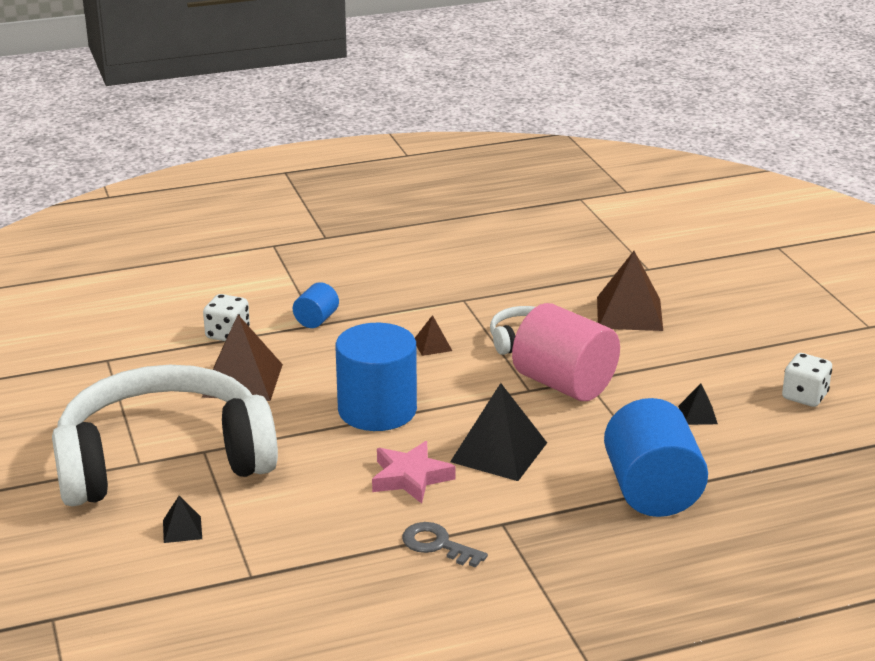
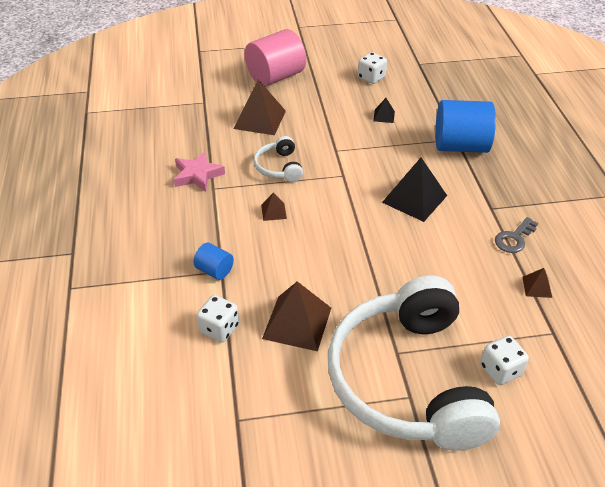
camera: 80 degrees left, 15 degrees up
black pyramid [163,496,202,543] -> white dice [480,335,529,385]
blue cylinder [335,323,417,431] -> none
pink star [372,441,456,504] -> pink star moved to [174,151,225,192]
pink cylinder [512,303,620,401] -> pink cylinder moved to [245,29,306,87]
none -> brown pyramid [522,268,552,298]

